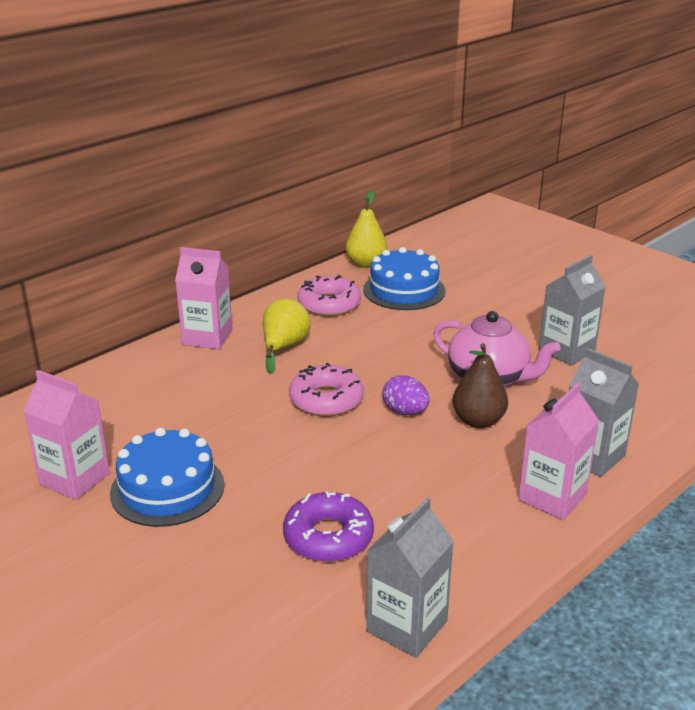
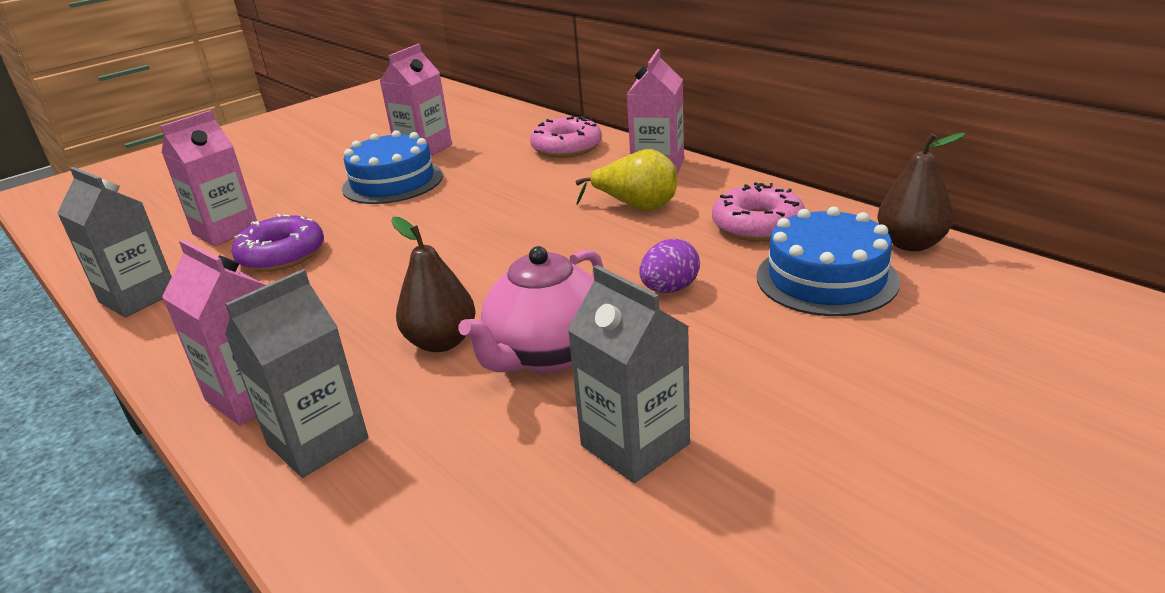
camera: 95 degrees right, 0 degrees up
pink donut [289,363,364,416] -> pink donut moved to [530,116,602,158]
yellow pear [346,190,387,268] -> brown pear [877,133,966,251]
purple egg [382,375,430,415] -> purple egg moved to [639,239,700,293]
none -> pink carton [161,110,257,246]

